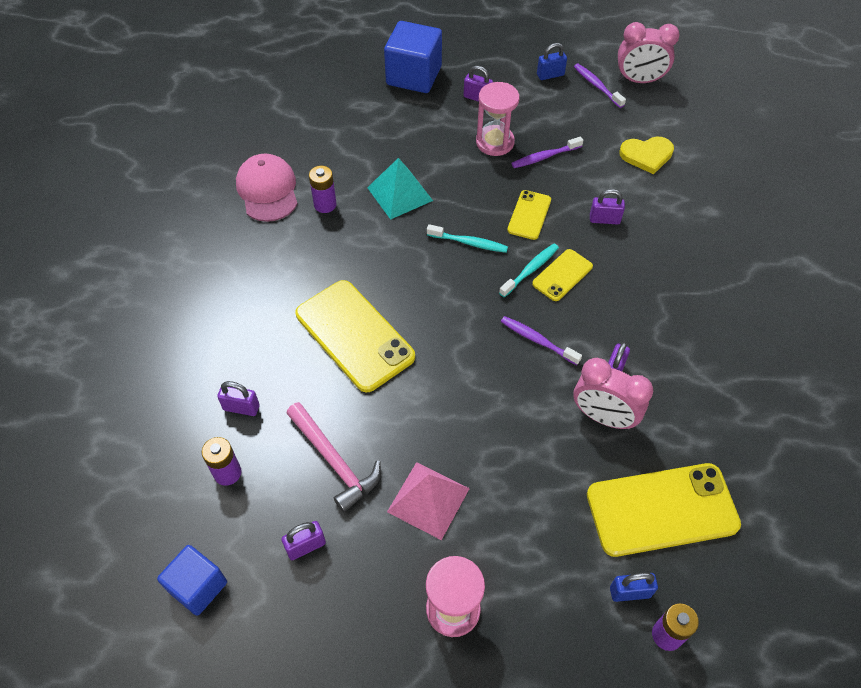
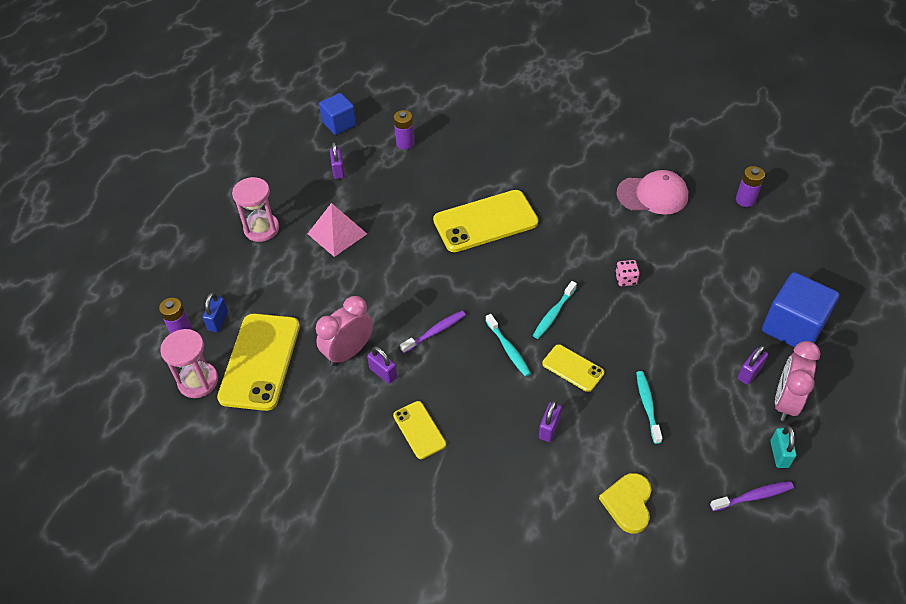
camera: 110 degrees right, 5 degrees down
purple padlock [217,381,260,416] -> none
pink hammer [286,402,381,512] -> none
purple battery [309,166,337,213] -> purple battery moved to [736,166,765,207]
turquoise pyramid [367,158,433,220] -> pink dice [615,260,640,286]
pink hourglass [476,82,520,156] -> pink hourglass moved to [160,329,218,398]
purple toothbrush [511,136,583,168] -> turquoise toothbrush [636,371,662,444]
yellow phone [532,249,593,301] -> yellow phone moved to [393,401,446,459]
blue padlock [537,43,567,80] -> turquoise padlock [770,426,796,468]
pink clock [618,22,680,83] -> pink clock moved to [775,341,821,421]

